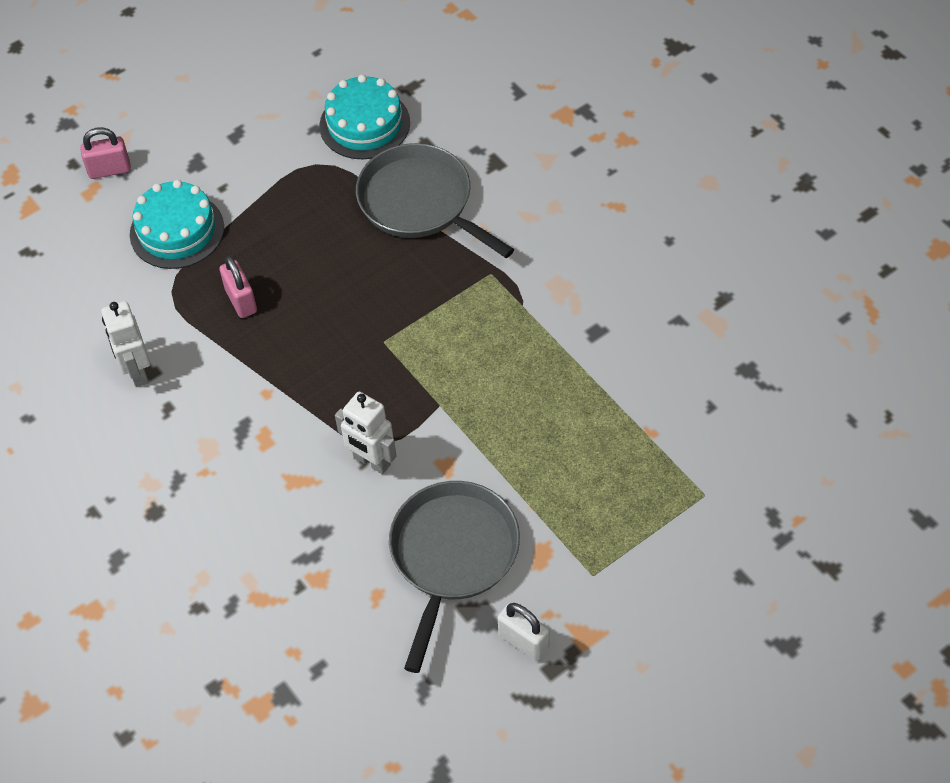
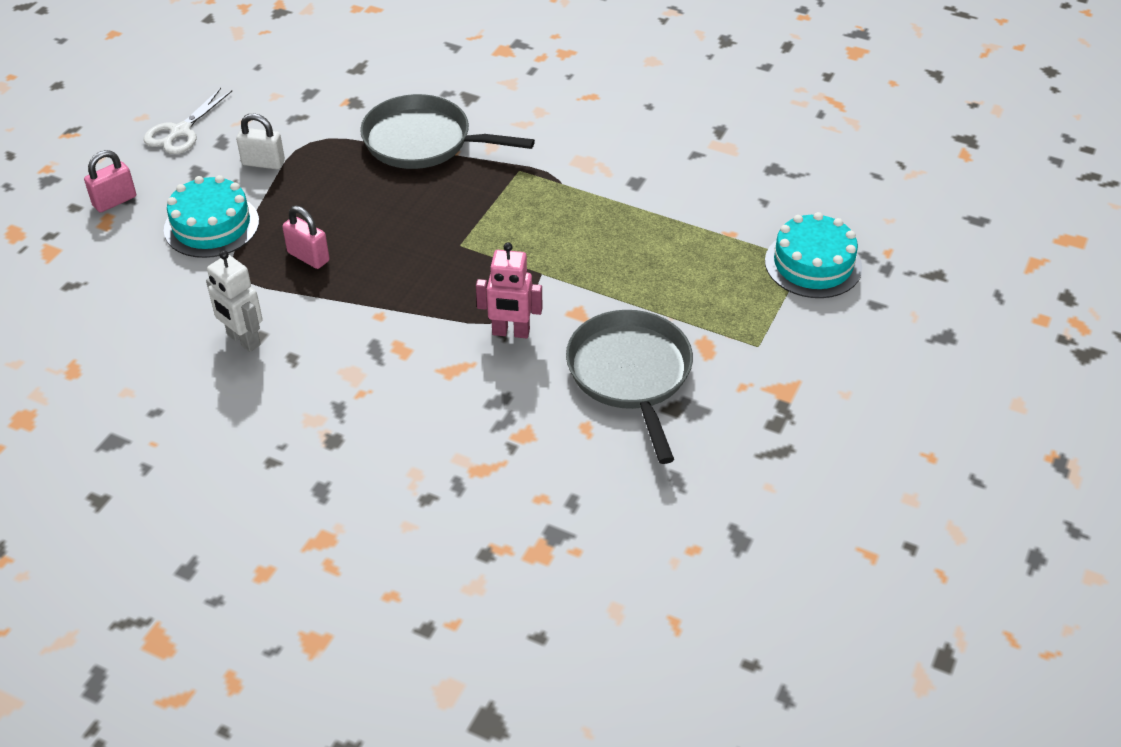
camera: 30 degrees left, 10 degrees down
turquoise cake [320,74,410,159] -> turquoise cake moved to [765,212,862,298]
white robot [335,392,396,474] -> pink robot [476,242,542,338]
white padlock [498,603,549,661] -> white padlock moved to [236,114,285,169]
none -> white scissors [144,88,232,154]

